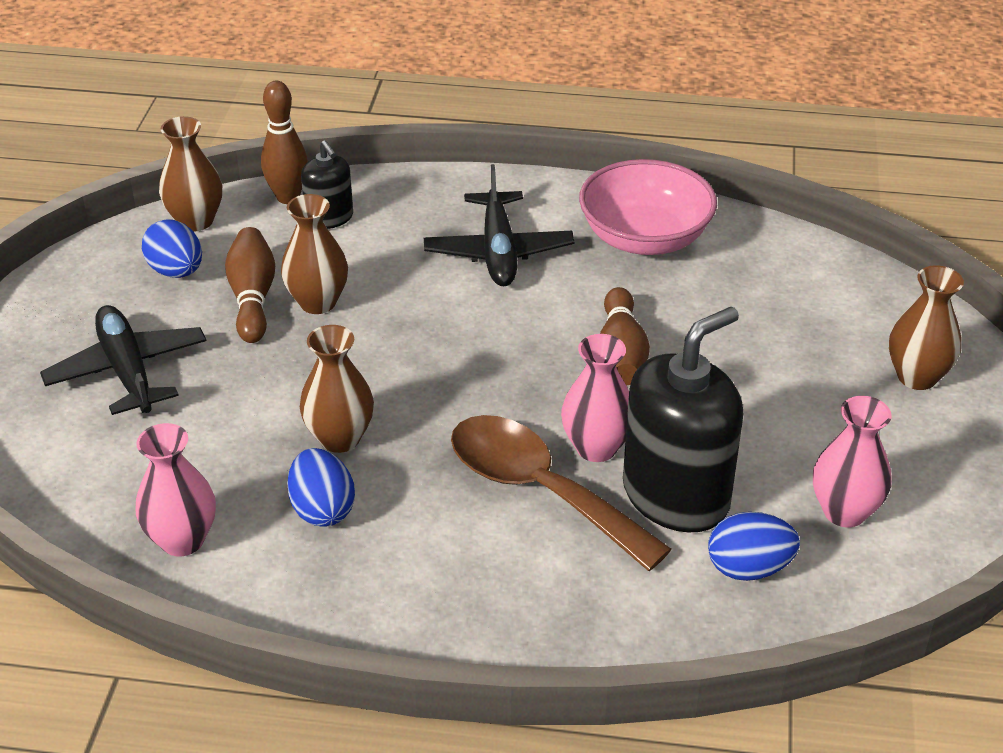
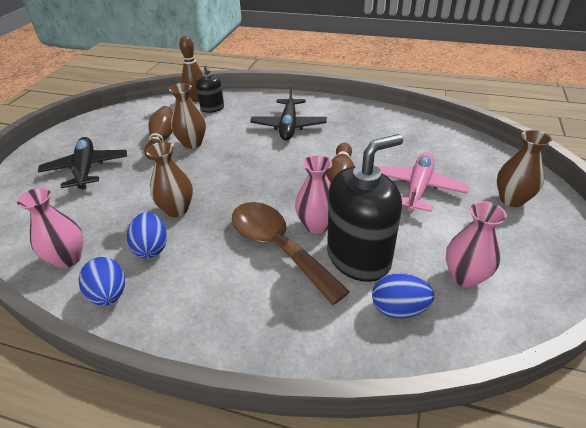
camera: 10 degrees right, 0 degrees up
blue egg [142,219,202,278] -> blue egg moved to [79,257,125,306]
brown vase [159,116,222,231] -> none
pink bowl [579,159,717,255] -> none
none -> pink plane [377,152,469,212]

